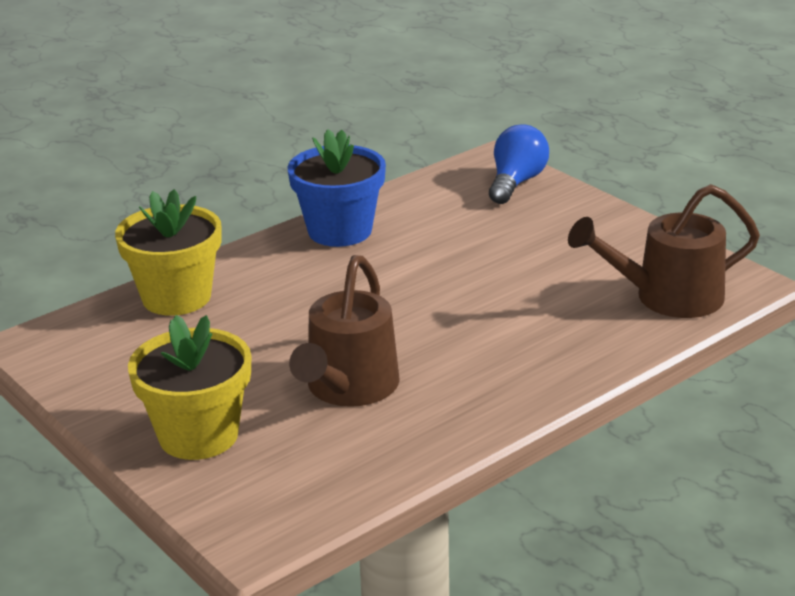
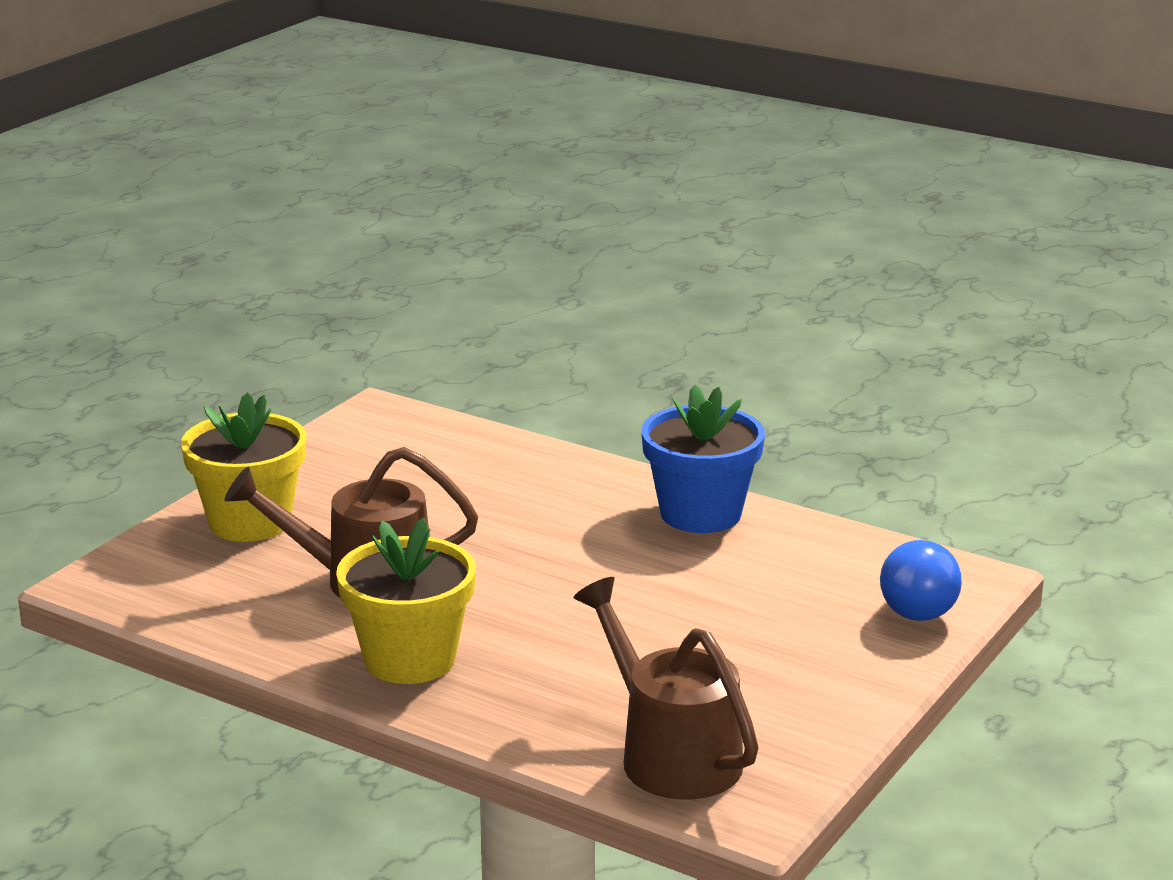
camera: 70 degrees right, 5 degrees down
yellow flower pot [115,189,221,316] -> yellow flower pot moved to [336,518,476,684]
blue light bulb [489,124,549,204] -> blue light bulb turned 90 degrees clockwise [880,540,962,621]

